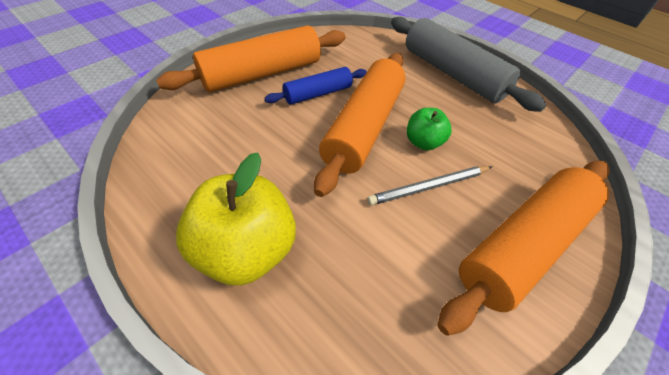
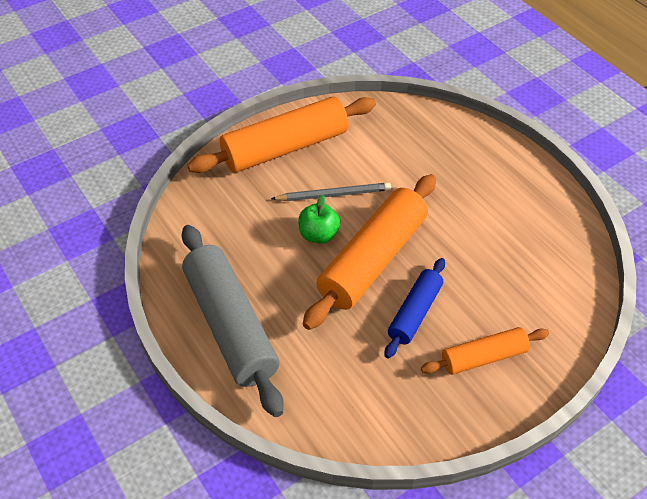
camera: 165 degrees left, 0 degrees up
orange rolling pin [156,26,345,92] -> orange rolling pin [421,327,549,375], size x0.55
yellow apple [176,152,296,286] -> none
blue rolling pin [264,67,367,105] -> blue rolling pin turned 45 degrees counterclockwise [385,258,445,358]

